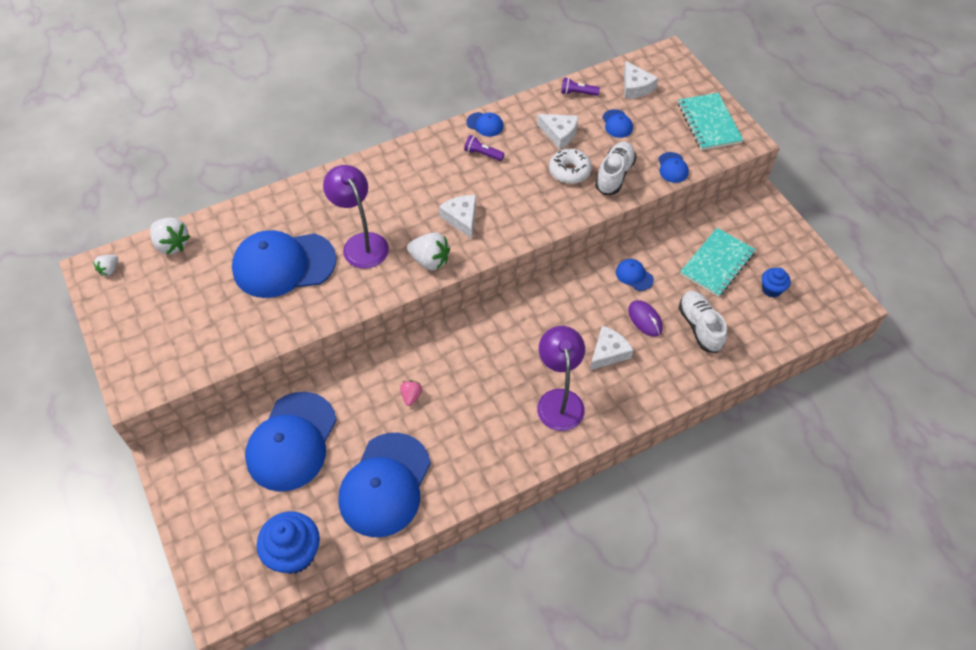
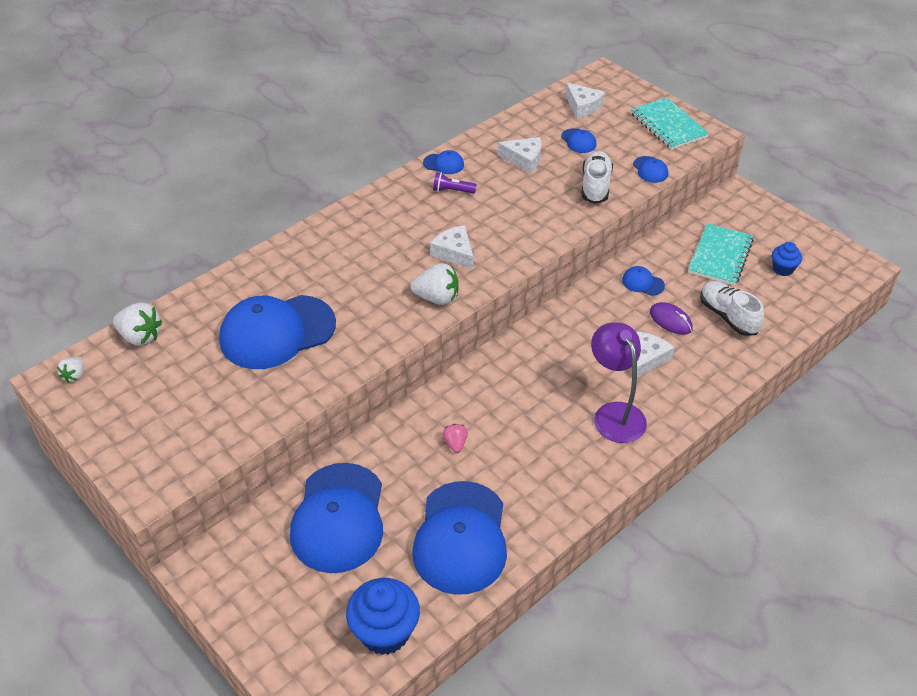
camera: 15 degrees left, 10 degrees down
purple lamp [323,165,389,269] -> none
white donut [549,149,592,184] -> none
purple flashlight [561,77,600,96] -> none

